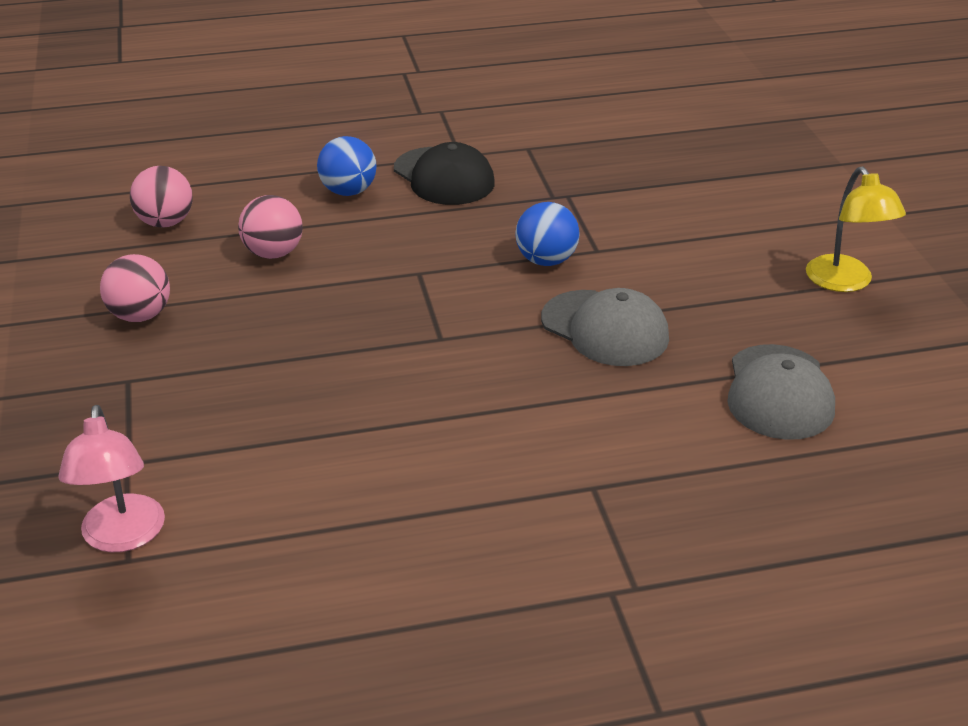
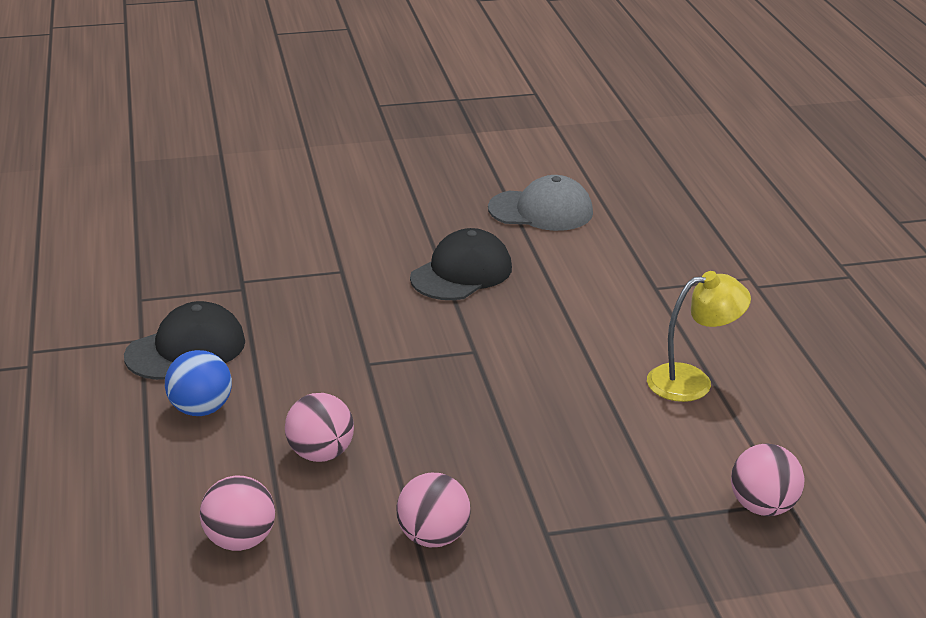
camera: 90 degrees left, 5 degrees down
pink lamp [58,405,165,552] -> pink ball [731,444,805,516]
blue ball [516,202,580,266] -> none
grey cap [541,288,669,366] -> black cap [410,228,512,300]
yellow lamp [806,166,906,292] -> yellow lamp moved to [647,271,751,402]

